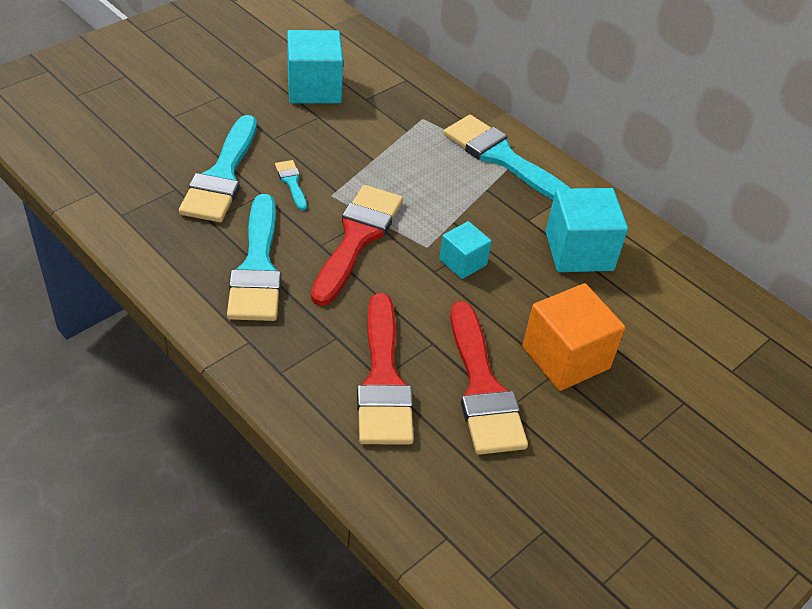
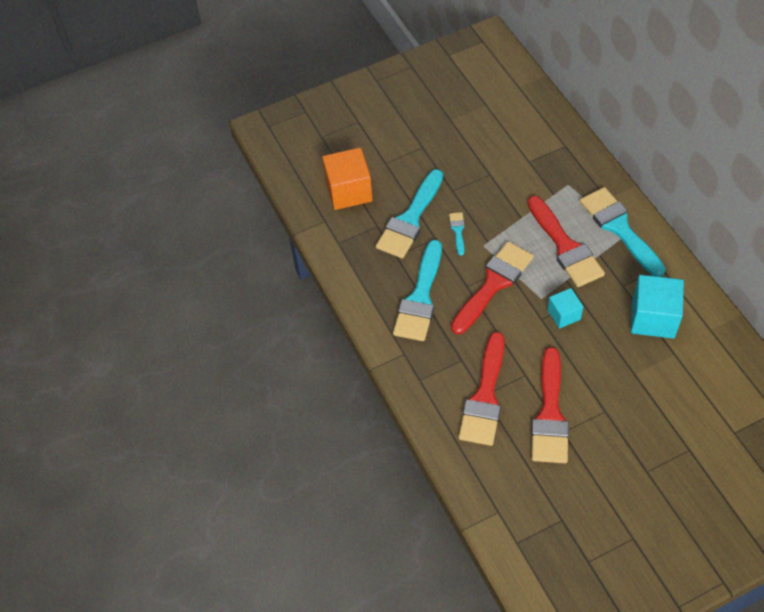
camera: 25 degrees right, 10 degrees up
turquoise cube [287,30,343,103] -> none
orange cube [522,283,625,391] -> orange cube moved to [322,148,373,210]
none -> red brush [527,196,605,287]

